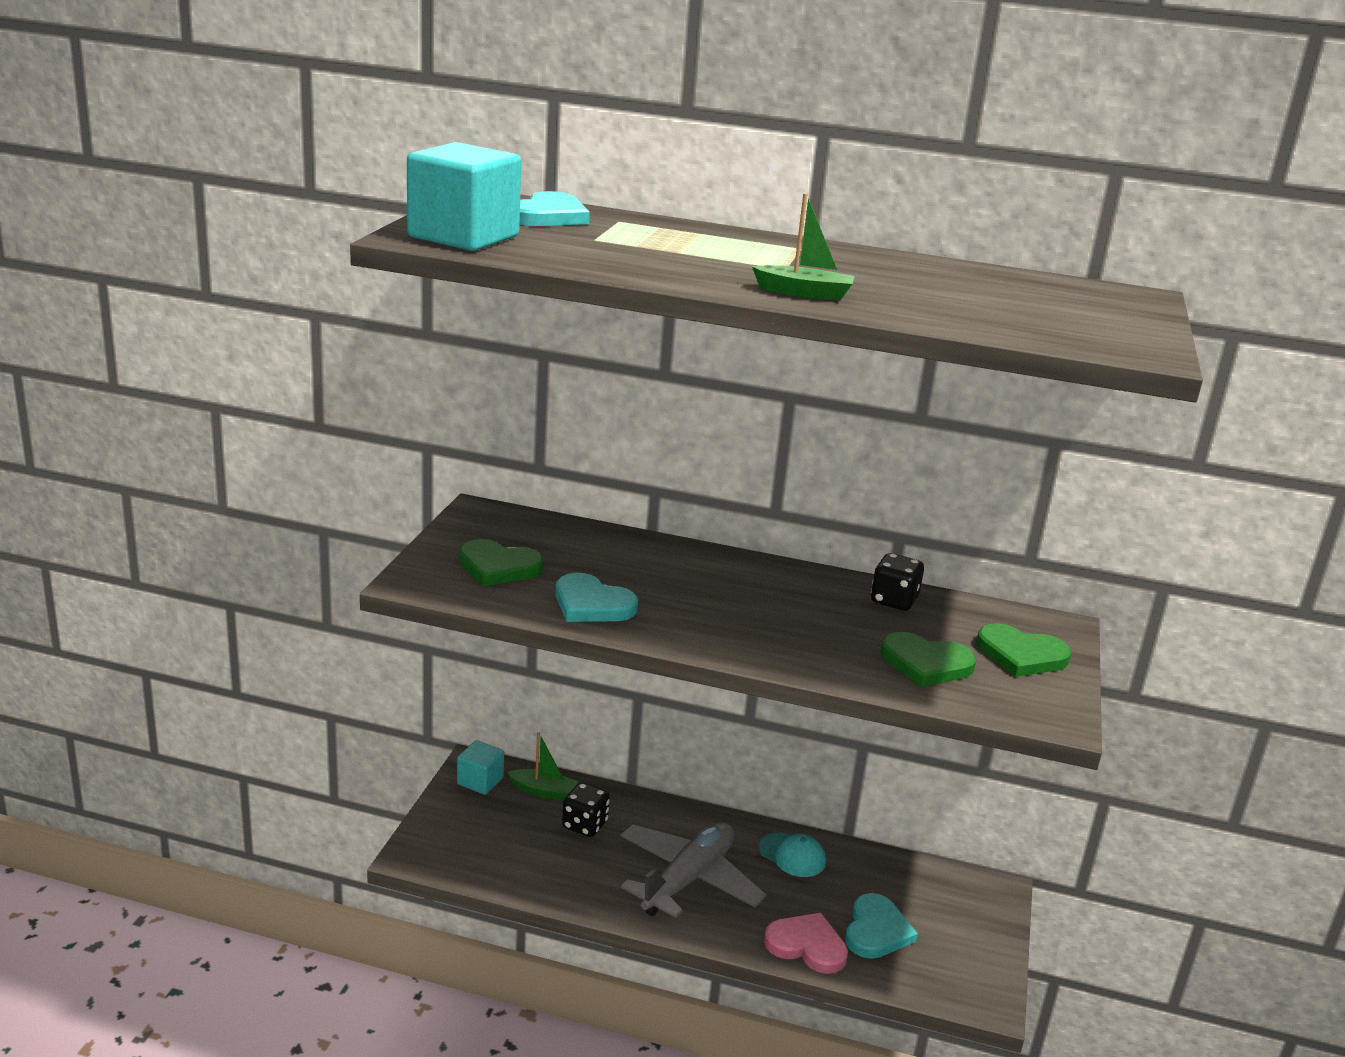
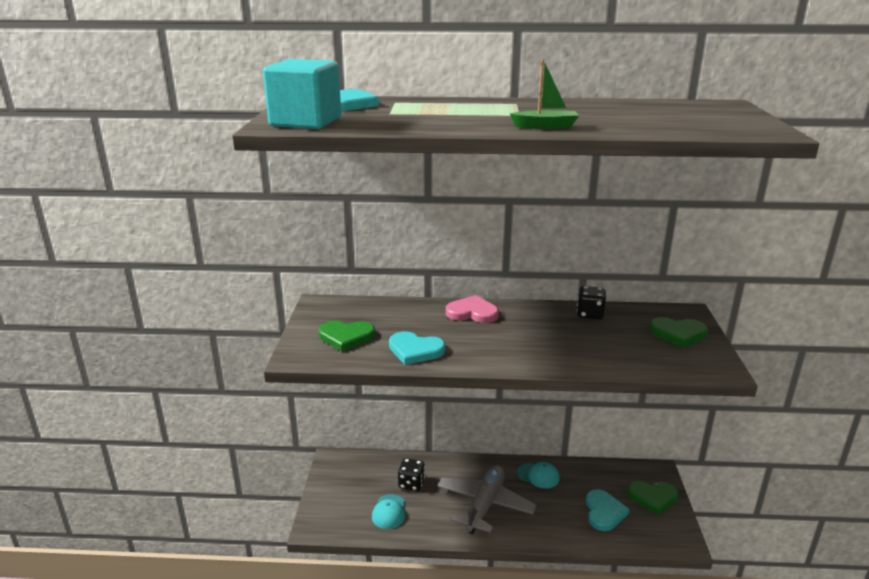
camera: 10 degrees left, 0 degrees up
turquoise cube [457,740,504,795] -> none
green boat [507,732,579,801] -> none
pink heart [764,913,848,974] -> pink heart moved to [446,295,499,323]
green heart [881,632,976,687] -> green heart moved to [628,481,678,515]
none -> turquoise cap [372,494,405,529]

